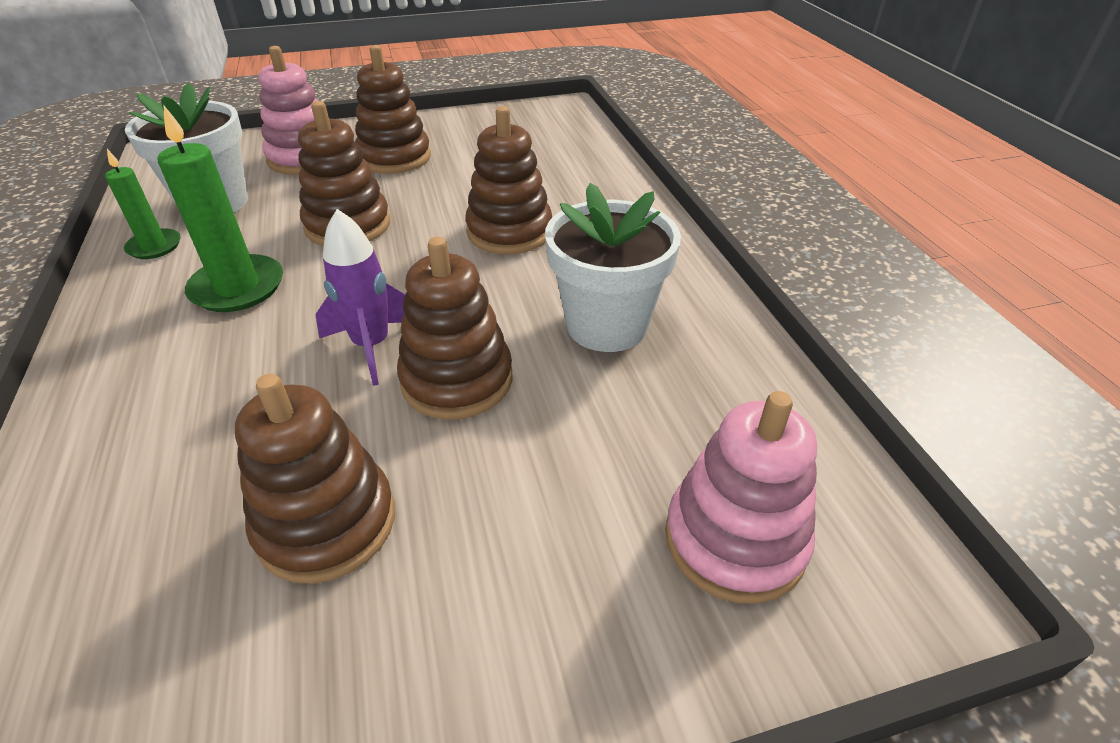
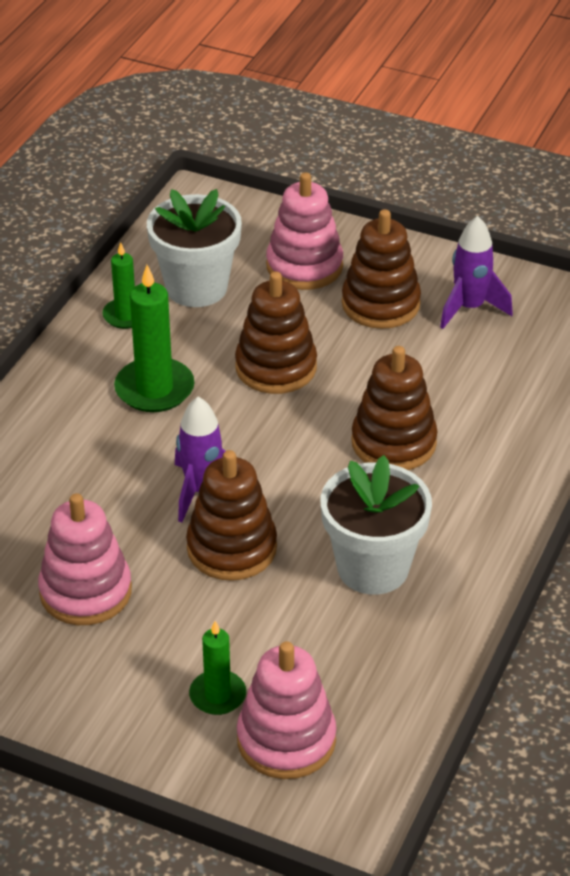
camera: 40 degrees right, 0 degrees up
brown stacking toy [235,374,395,584] -> pink stacking toy [38,493,132,625]
none -> green candle [189,621,246,715]
none -> purple rocket [440,216,513,329]

